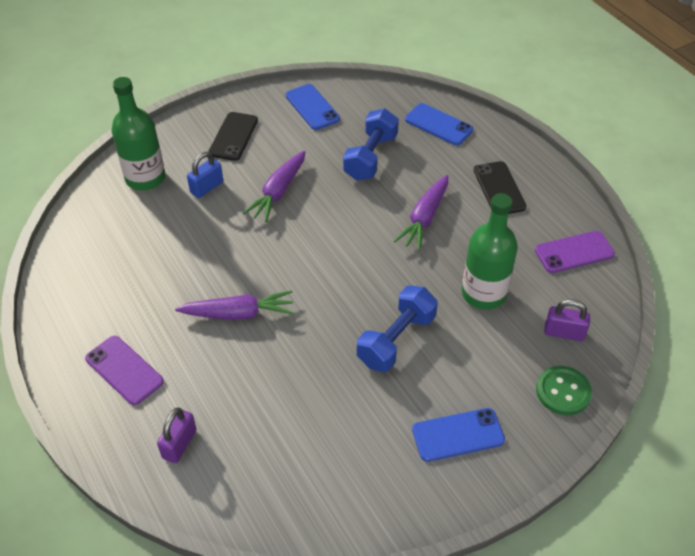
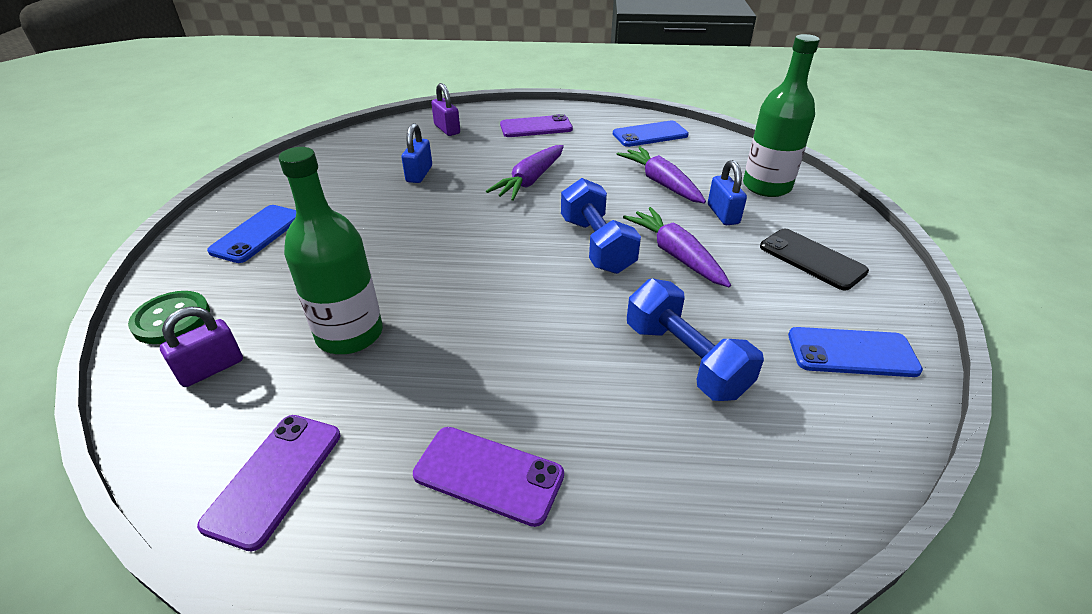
camera: 125 degrees right, 10 degrees down
blue dumbbell [357,286,438,372] -> blue dumbbell moved to [561,178,641,274]
purple carrot [394,175,448,251] -> purple carrot moved to [617,146,706,204]
blue phone [405,103,473,145] -> blue phone moved to [613,121,689,147]
black phone [474,161,526,214] -> purple phone [413,427,564,527]
none -> blue padlock [401,123,432,183]

